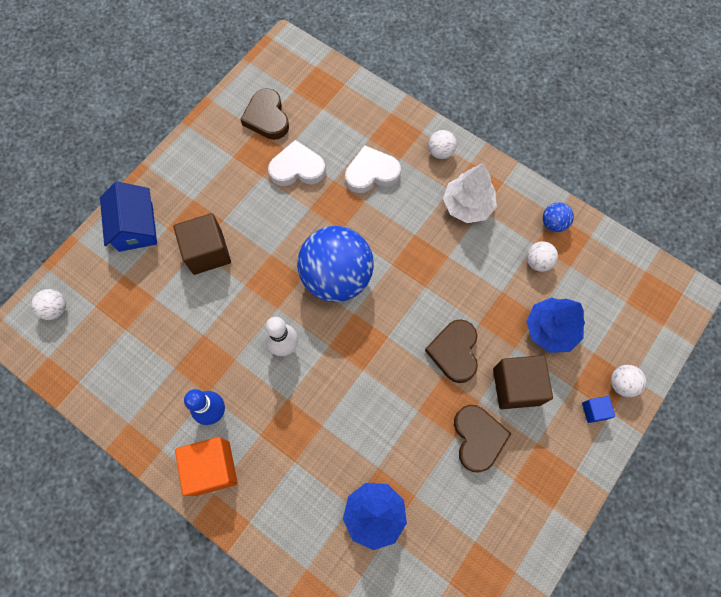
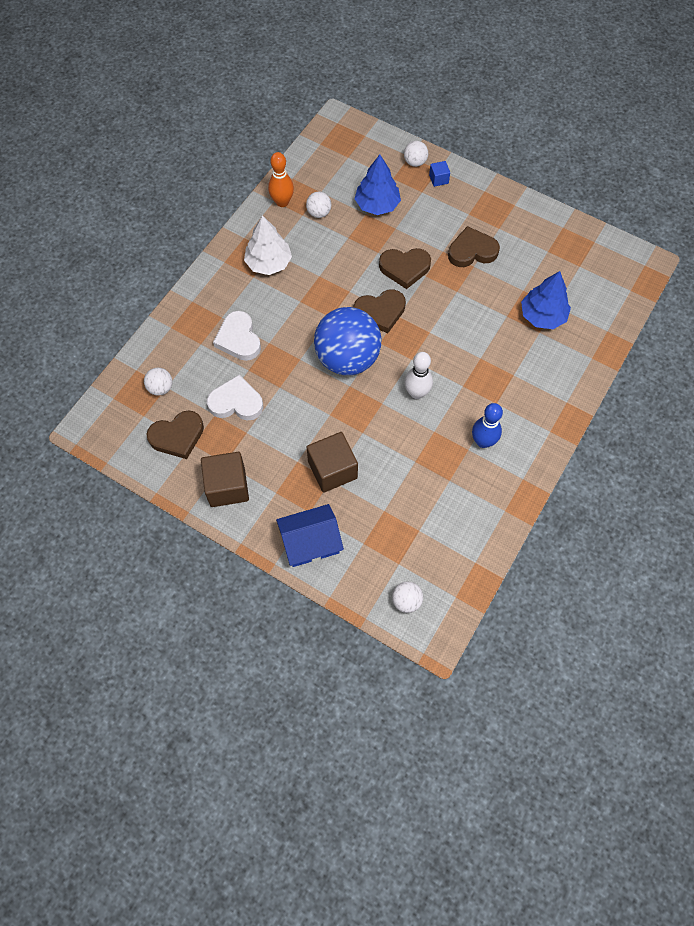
camera: 95 degrees left, 5 degrees down
orange cube [175,437,237,496] -> none
white heart [268,140,326,186] -> white heart turned 105 degrees clockwise [207,375,263,420]
white ball [428,130,457,159] -> white ball moved to [144,368,172,396]
brown cube [493,355,553,409] -> brown cube moved to [201,452,249,507]
blue ball [543,202,574,232] -> orange bowling pin [268,152,294,207]
none -> brown heart [354,289,406,333]

